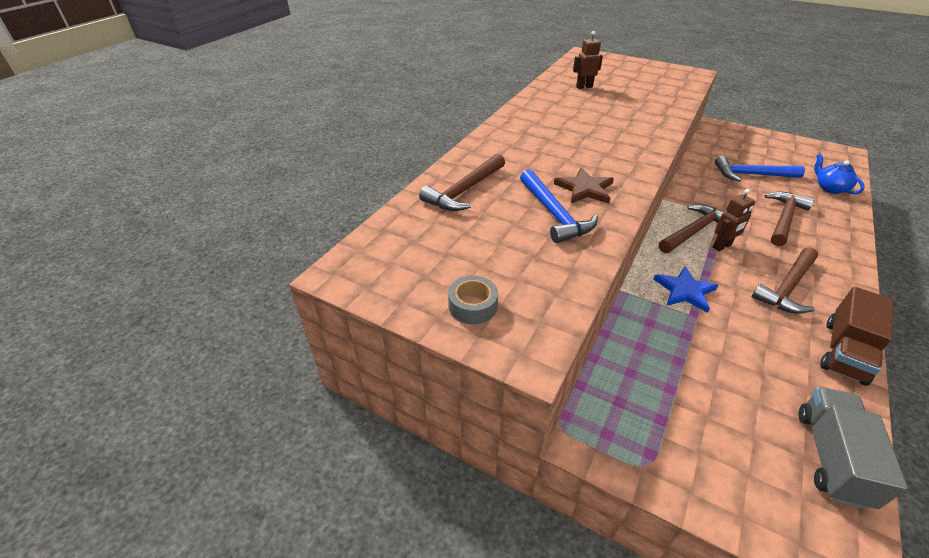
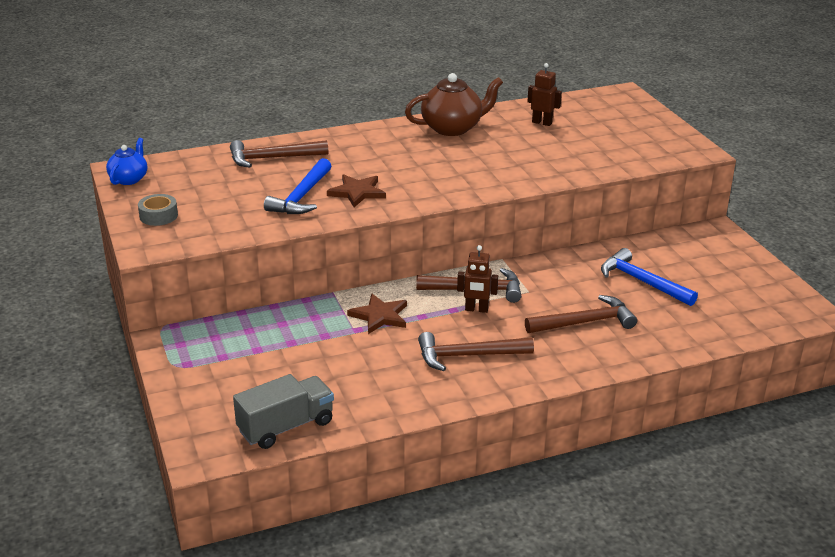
camera: 40 degrees right, 10 degrees down
blue star [653,266,718,313] -> brown star [347,293,407,334]
blue teapot [814,154,865,194] -> blue teapot moved to [106,138,147,185]
brown truck [820,287,894,386] -> none
none -> brown teapot [405,73,503,136]

